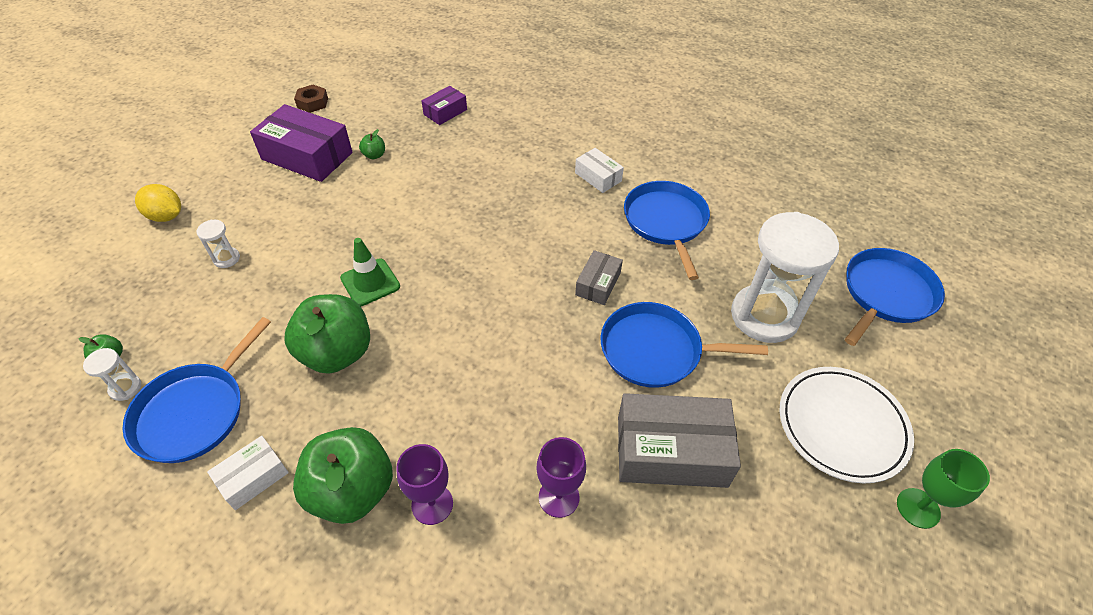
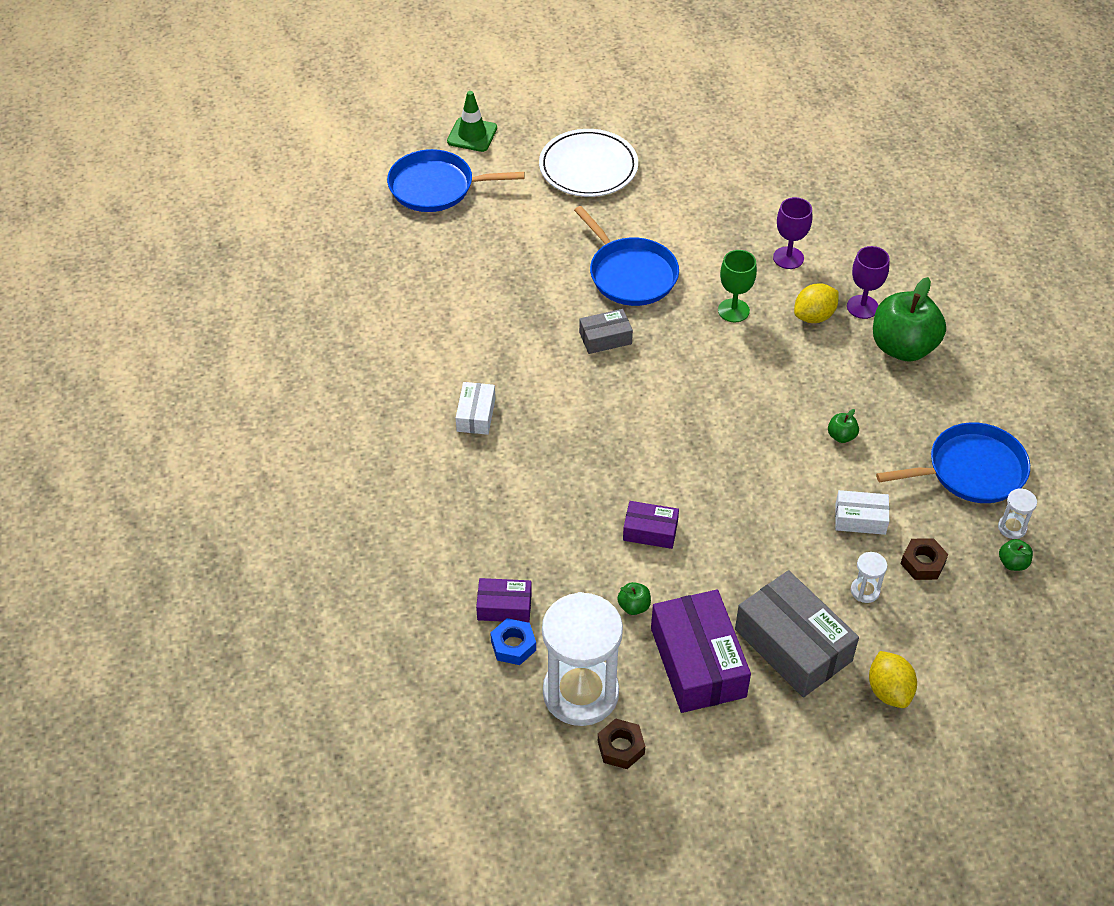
camera: 130 degrees left, 0 degrees up
white box [207,436,289,510] -> white box moved to [835,490,889,535]
green apple [284,294,370,373] -> green apple [828,409,859,443], size x0.41
green traffic cone [340,238,400,306] -> green traffic cone moved to [447,91,497,152]
grey box [618,393,741,488] -> grey box moved to [735,570,859,697]
blue pan [624,181,710,280] -> none
white hourglass [731,212,839,343] -> white hourglass moved to [542,592,623,726]
green goblet [897,449,990,529] -> green goblet moved to [718,250,757,322]
none -> blue nut [490,618,536,665]
none -> purple box [623,501,679,549]
none -> yellow lemon [794,284,839,323]
none -> brown nut [900,538,948,580]

